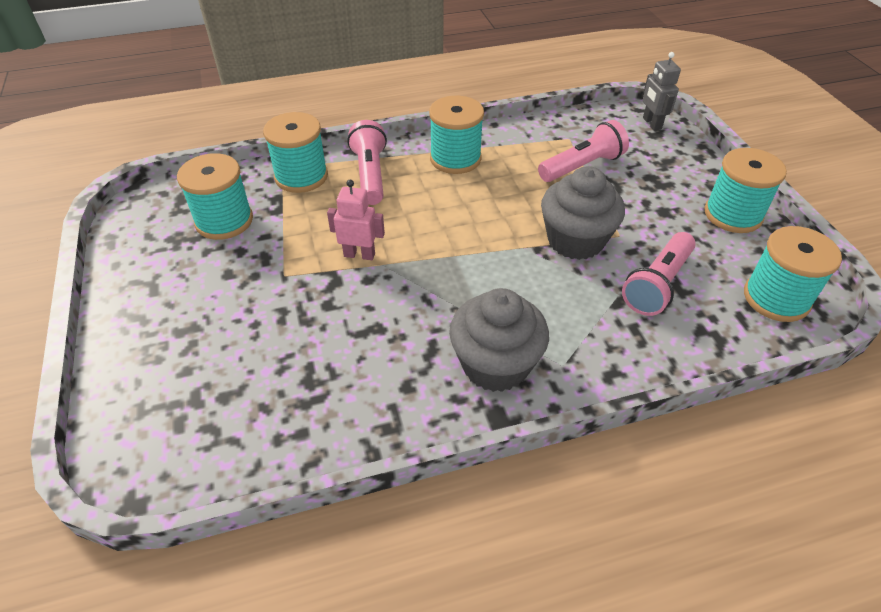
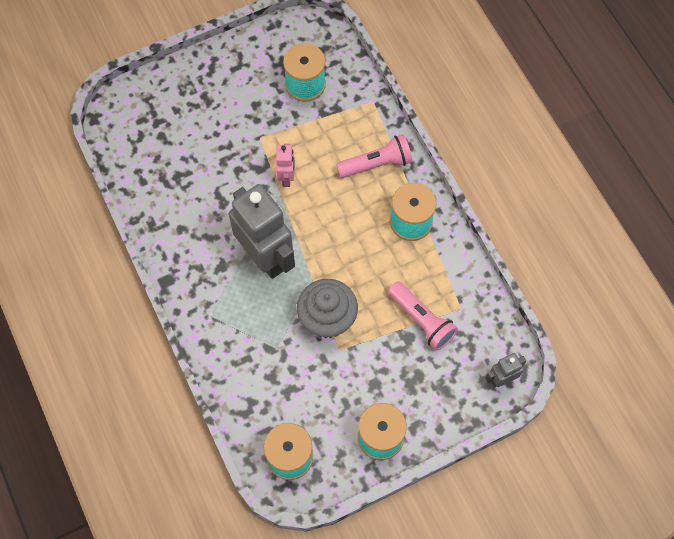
camera: 80 degrees right, 20 degrees up
turquoise spool [263,112,328,193] -> none
grey cupcake [449,288,549,392] -> none
pink flashlight [622,232,696,316] -> none
none -> grey robot [229,184,295,279]

